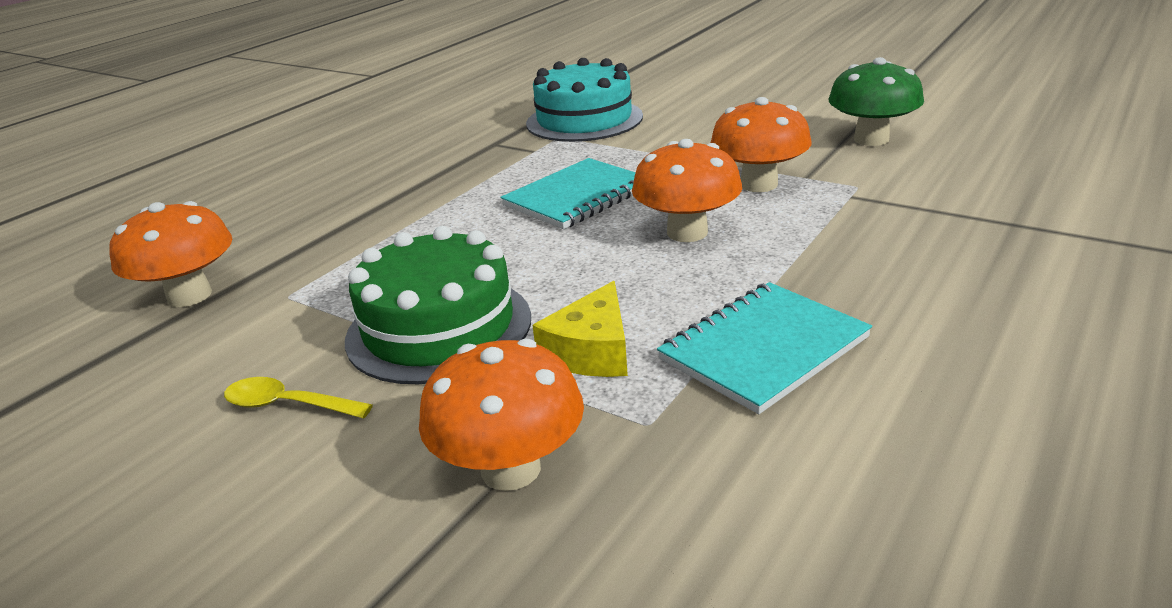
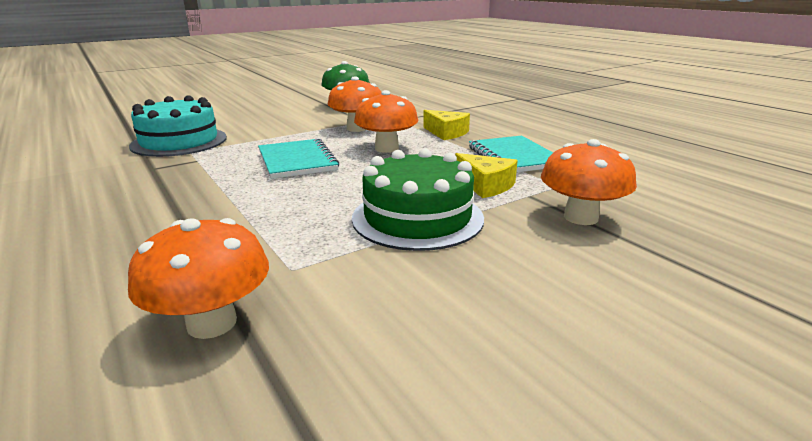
camera: 70 degrees left, 5 degrees down
yellow spoon [224,377,373,418] -> none
none -> yellow cheese [423,110,470,140]

